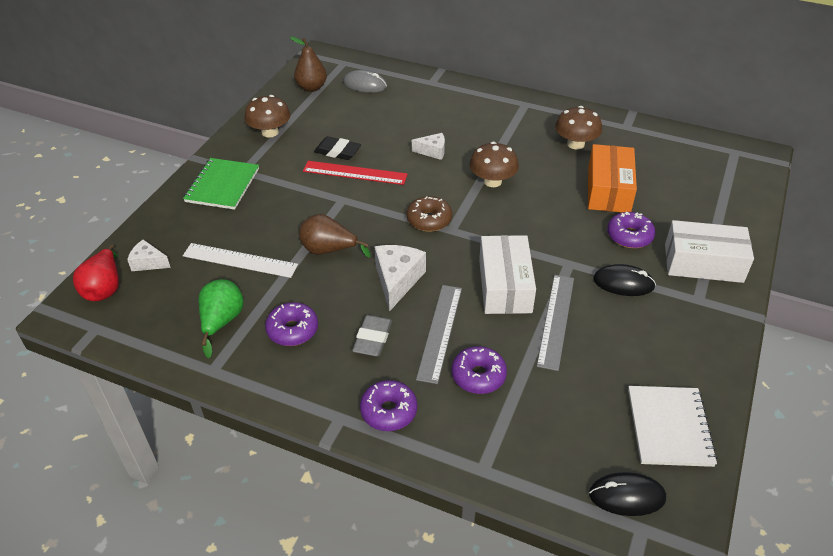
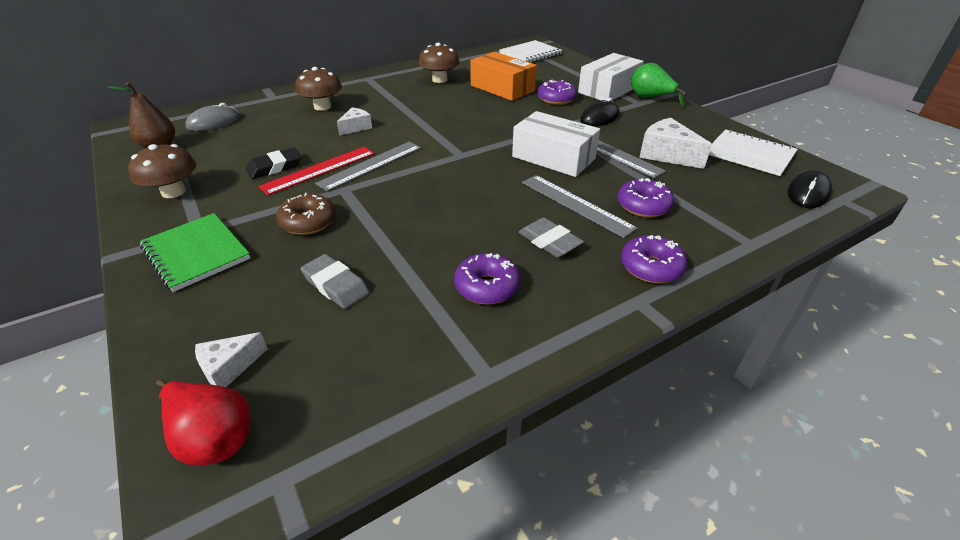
camera: 55 degrees left, 5 degrees down
white ruler [183,243,298,278] -> grey eraser [301,254,369,309]
green pear [198,279,244,359] -> green pear moved to [631,63,686,108]
brown pear [299,214,371,258] -> none
white cheese [374,245,426,312] -> white cheese moved to [639,118,712,169]
brown donut [407,196,452,232] -> brown donut moved to [276,193,336,235]
brown mushroom [469,142,519,187] -> brown mushroom moved to [295,67,342,111]
none -> grey ruler [315,142,421,191]
none -> white notebook [499,40,562,63]

